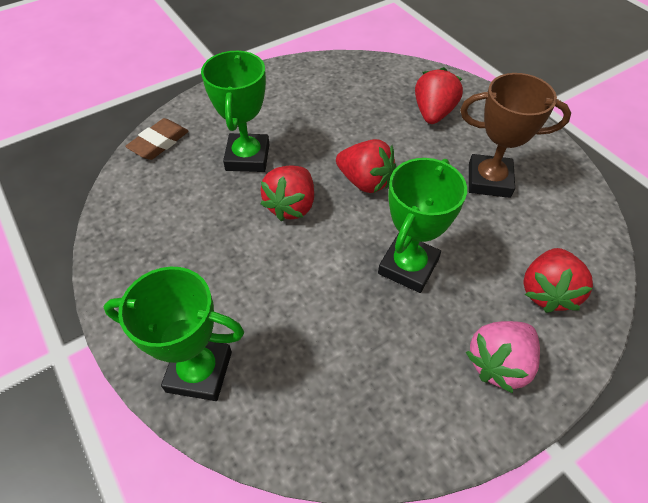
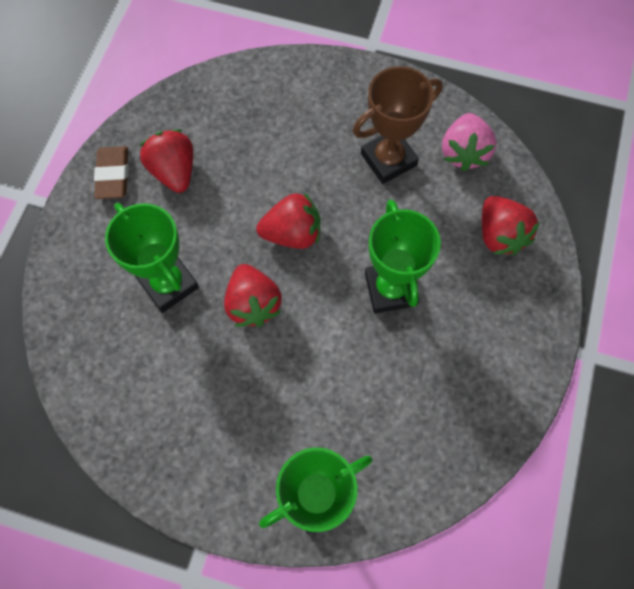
camera: 40 degrees left, 15 degrees up
brown eraser [125,118,189,160] -> brown eraser moved to [94,146,129,199]
red strawberry [415,67,463,124] -> red strawberry moved to [139,129,193,193]
pink strawberry [466,321,540,393] -> pink strawberry moved to [442,113,496,172]

